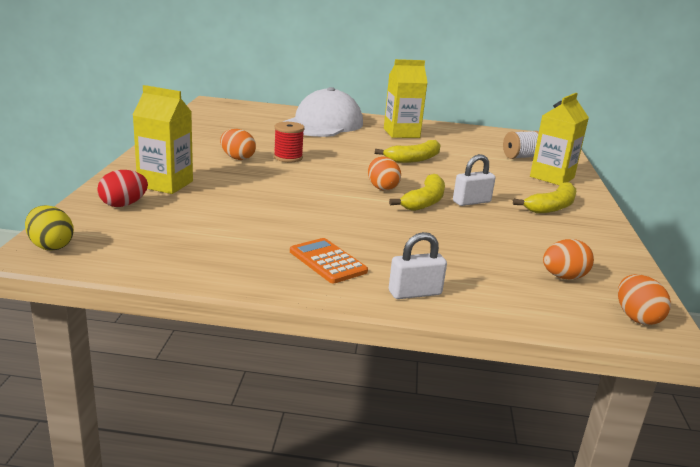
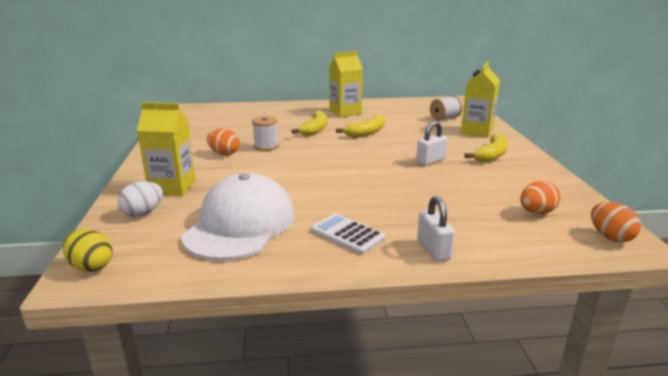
camera: 10 degrees left, 0 degrees up
red egg [97,170,148,207] -> white egg [118,181,163,217]
red spool [274,122,304,162] -> white spool [252,116,279,151]
white cap [282,87,363,137] -> white cap moved to [181,173,295,261]
orange calculator [290,238,368,283] -> white calculator [311,214,385,254]
orange egg [368,156,401,191] -> none
yellow banana [389,174,445,211] -> yellow banana moved to [291,110,327,136]
white padlock [389,232,447,299] -> white padlock turned 75 degrees counterclockwise [417,196,455,262]

